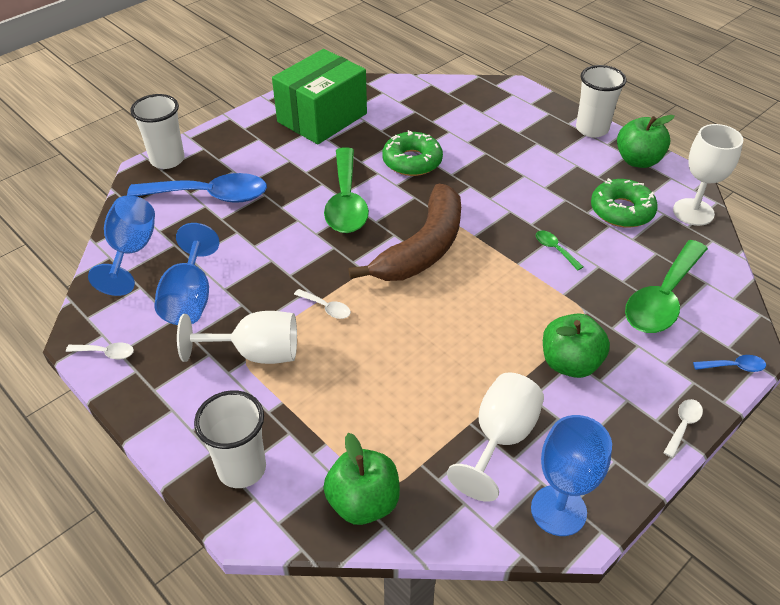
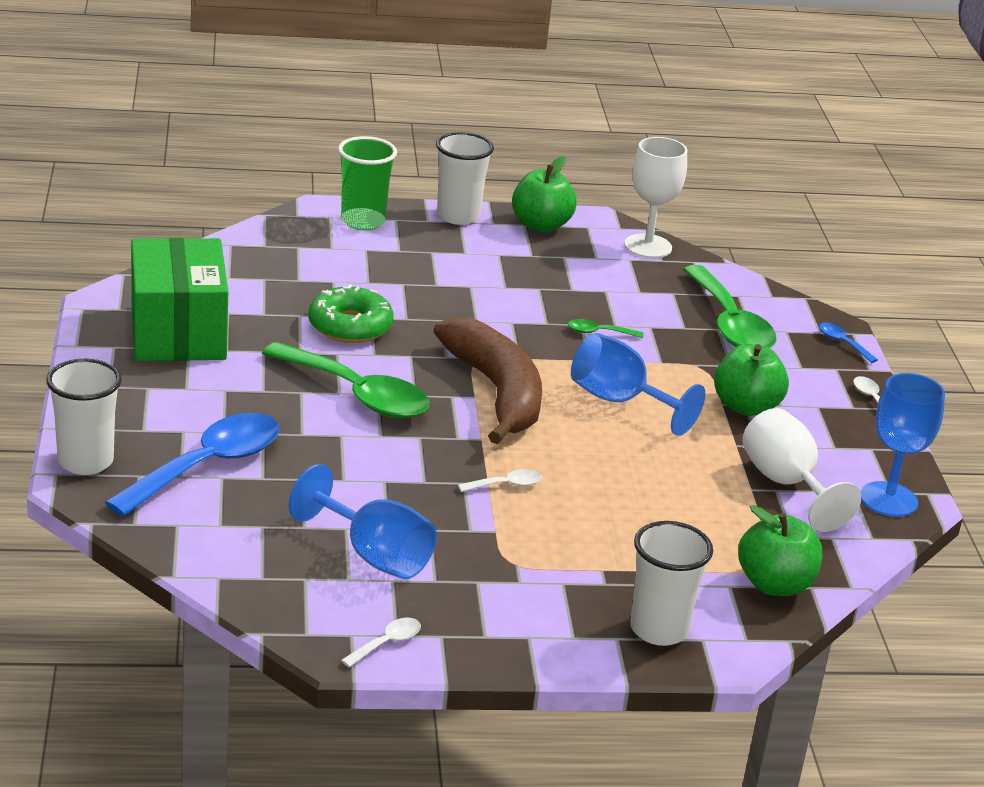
camera: 55 degrees left, 15 degrees down
blue goblet [88,195,155,296] -> blue goblet moved to [571,333,705,436]
white goblet [177,311,297,364] -> none
green donut [591,178,658,228] -> none
blue spoon [693,355,766,372] -> blue spoon turned 75 degrees counterclockwise [819,322,878,363]
none -> green cup [338,136,397,230]

